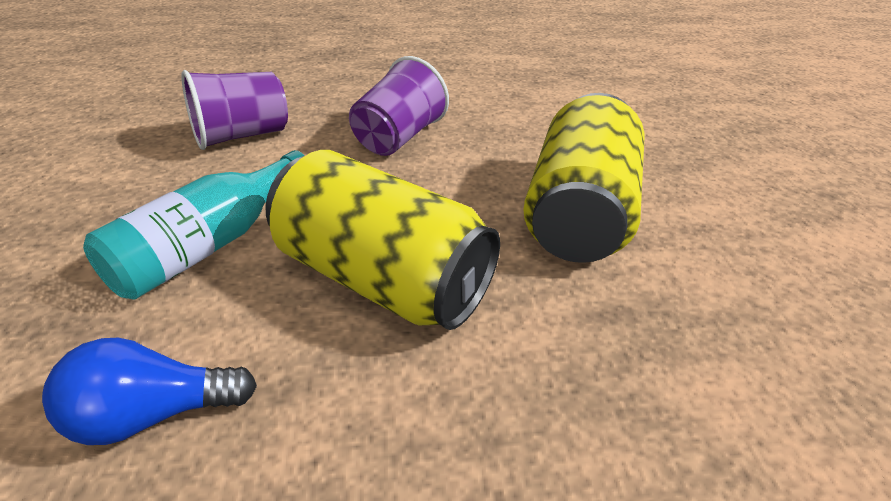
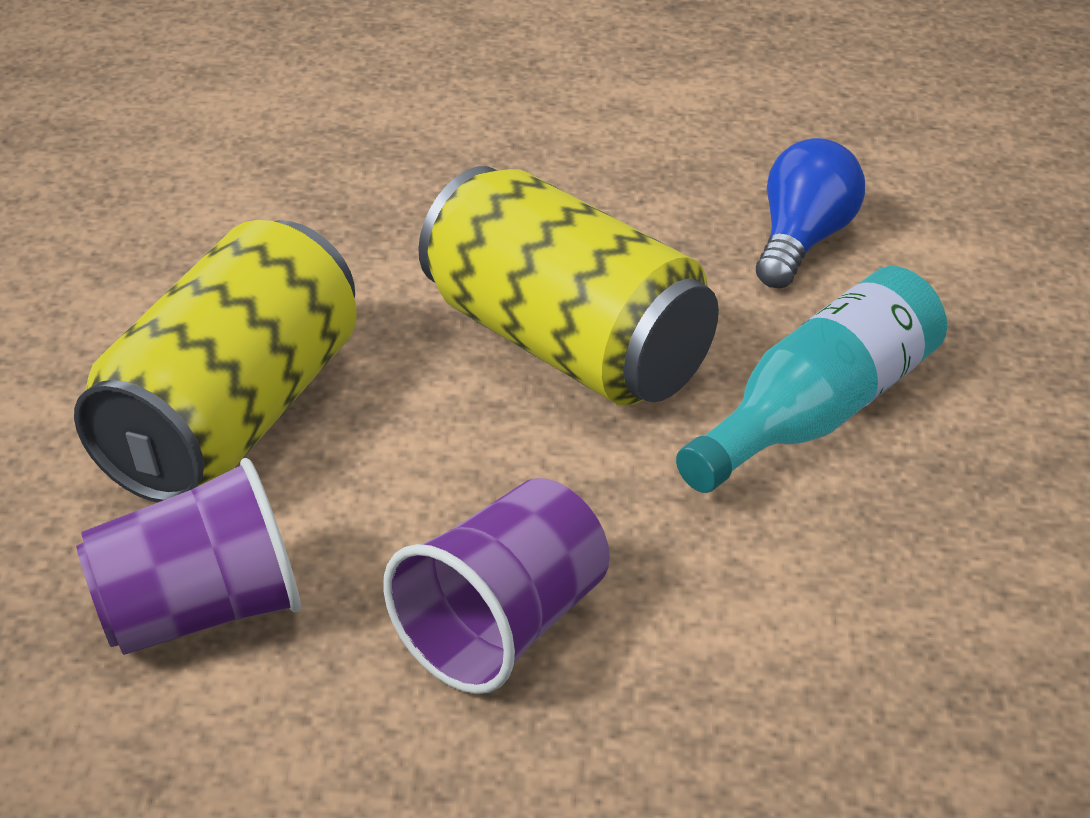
camera: 170 degrees left, 0 degrees up
blue light bulb [42,338,257,445] -> blue light bulb turned 60 degrees counterclockwise [756,138,865,288]
purple cup [181,70,288,150] -> purple cup moved to [76,458,301,655]

